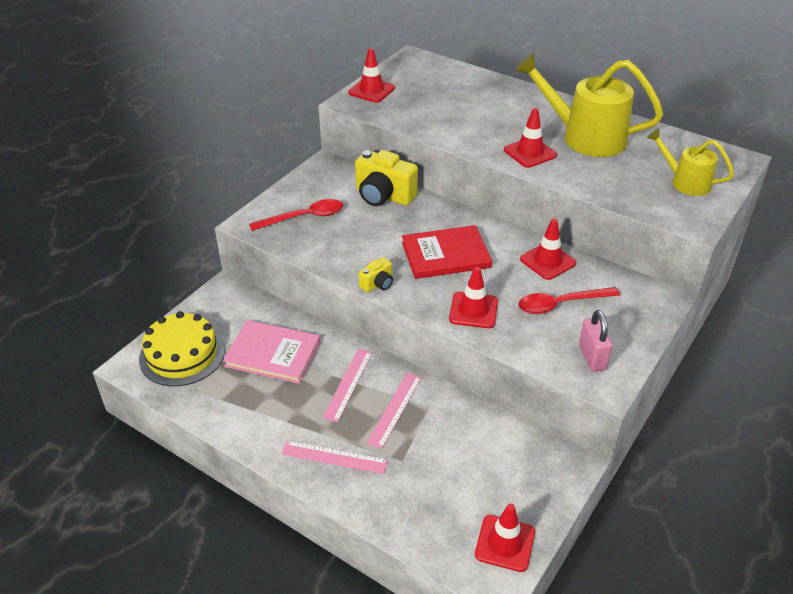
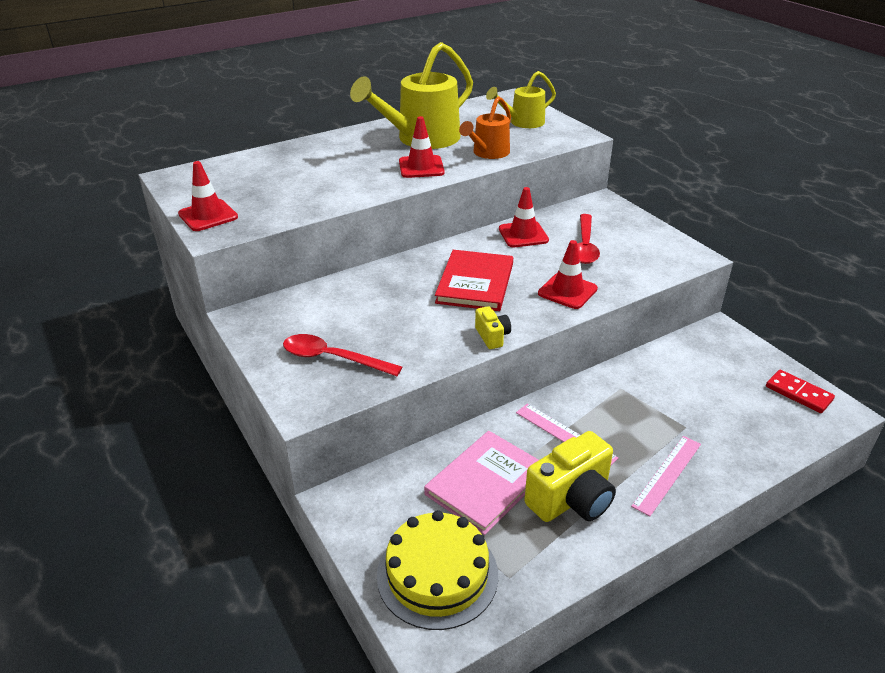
camera: 65 degrees left, 5 degrees down
red spoon [249,199,343,231] -> red spoon turned 75 degrees counterclockwise [283,334,402,376]
yellow camera [355,150,418,206] -> yellow camera moved to [524,431,616,522]
pink ruler [367,372,422,449] -> none
red traffic cone [475,504,535,572] -> red domino [766,370,835,413]
pink padlock [579,310,613,372] -> none
none -> orange watering can [459,96,511,159]

